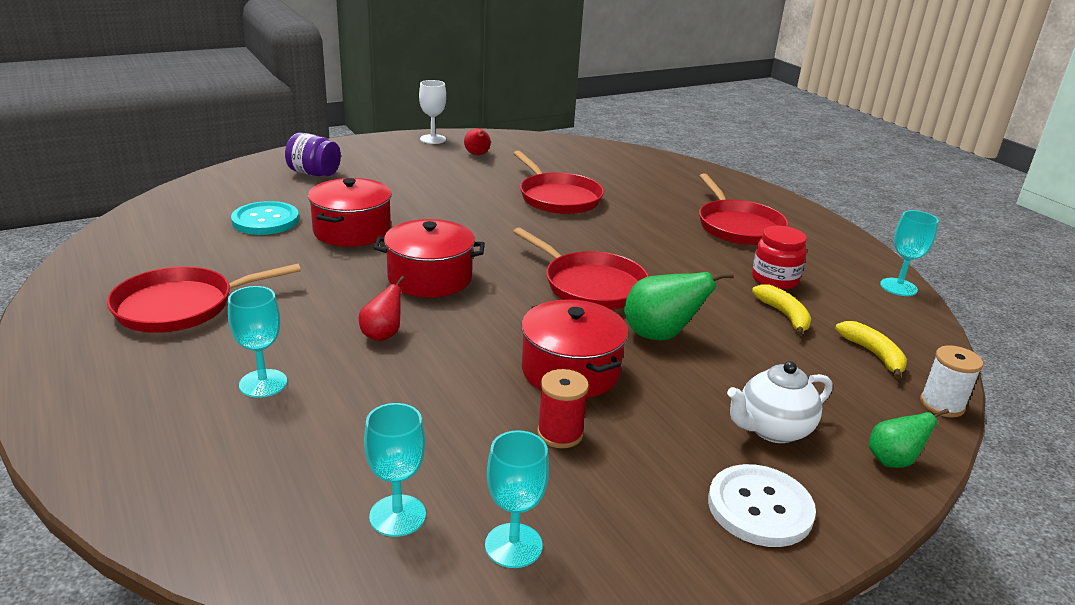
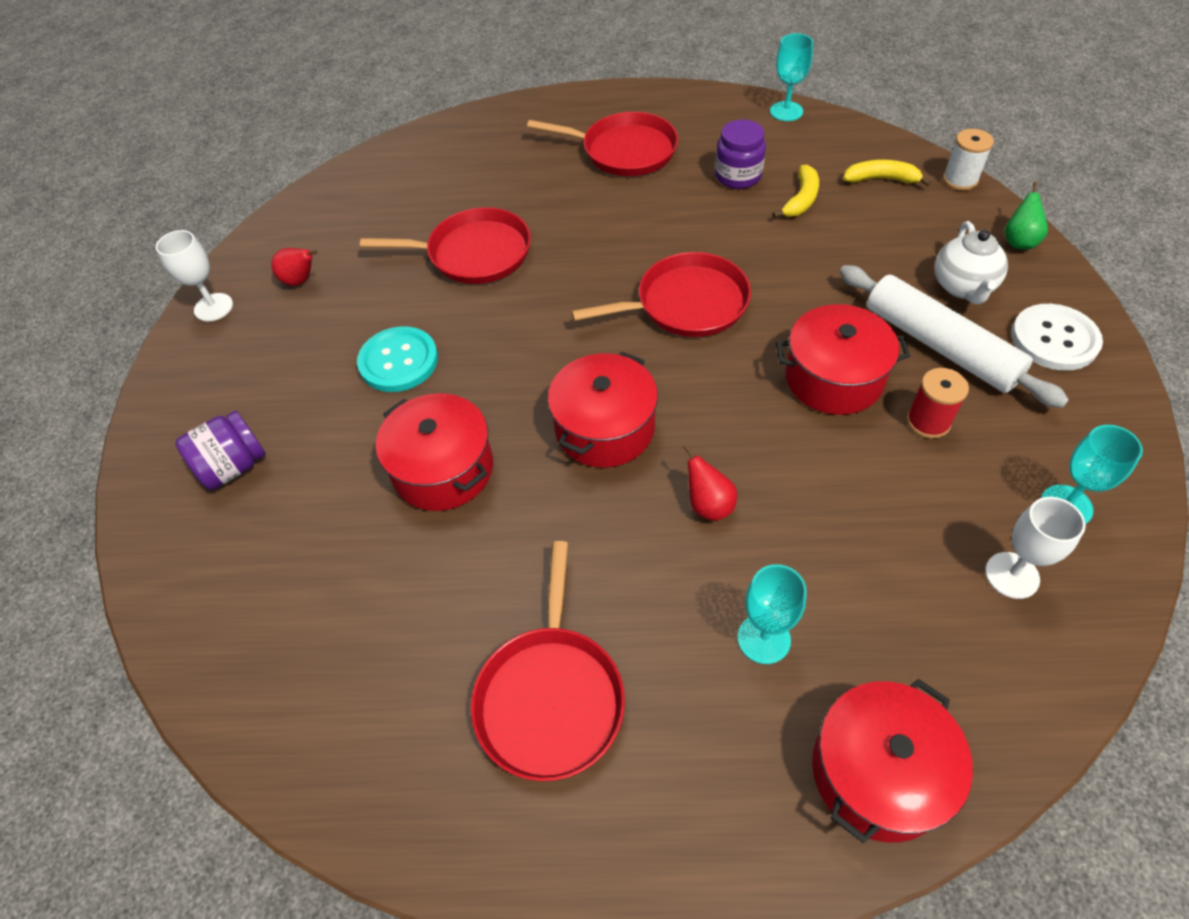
camera: 55 degrees left, 25 degrees up
turquoise button [231,201,299,235] -> turquoise button moved to [357,326,438,392]
turquoise goblet [364,403,426,537] -> white goblet [985,497,1086,599]
green pear [624,272,734,340] -> none
red jar [752,226,807,290] -> purple jar [715,119,766,189]
yellow banana [752,284,811,336] -> yellow banana turned 105 degrees clockwise [772,165,819,218]
none -> red pot [812,679,973,843]
none -> white rolling pin [840,265,1069,408]

